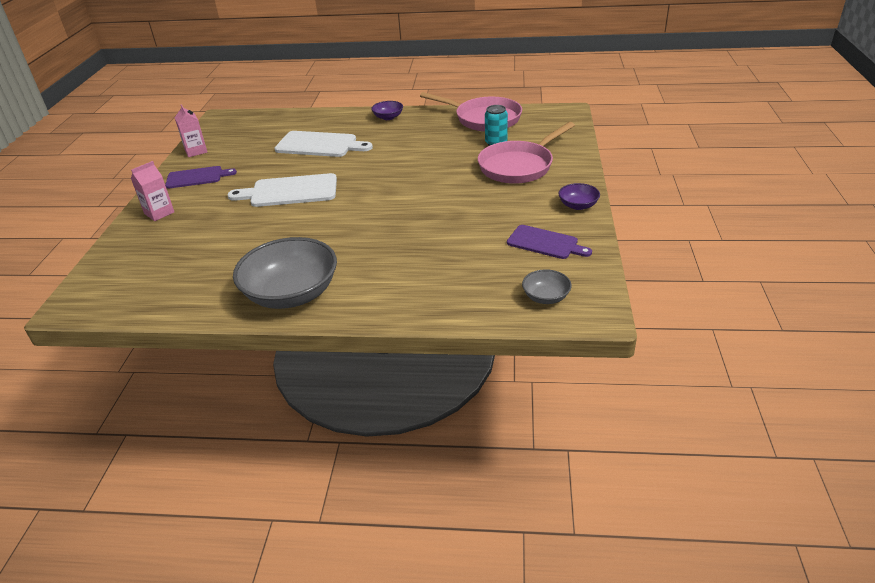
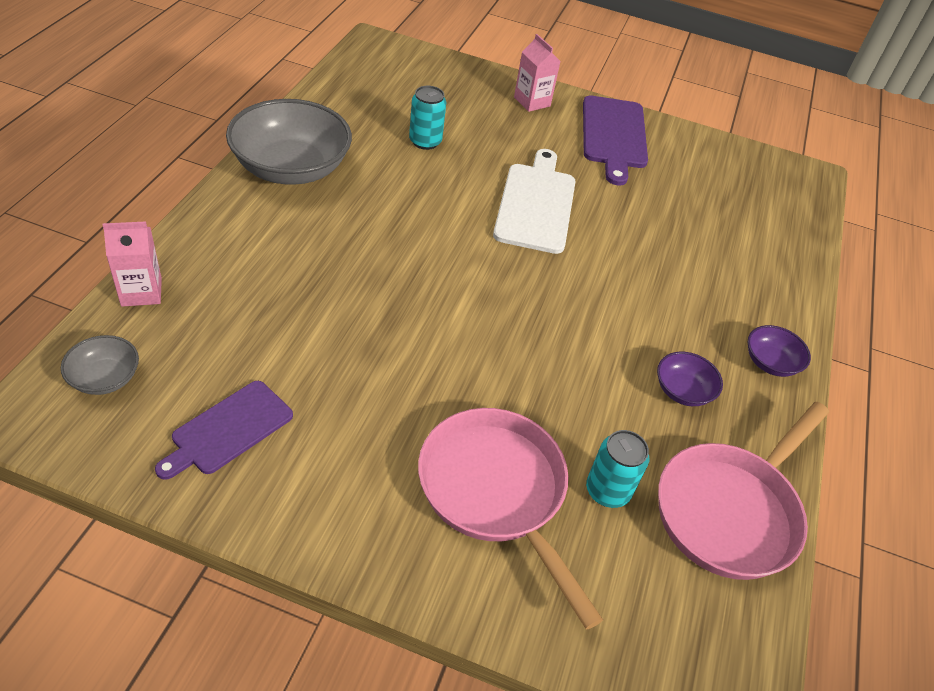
camera: 95 degrees right, 10 degrees up
purple cutting board [165,166,237,189] -> purple cutting board [583,96,648,186], size x1.50
pink carton [175,104,207,157] -> pink carton moved to [103,222,162,307]
white cutting board [275,131,373,157] -> none
purple bowl [558,183,600,210] -> purple bowl moved to [657,352,723,406]
none -> turquoise can [409,86,446,150]

